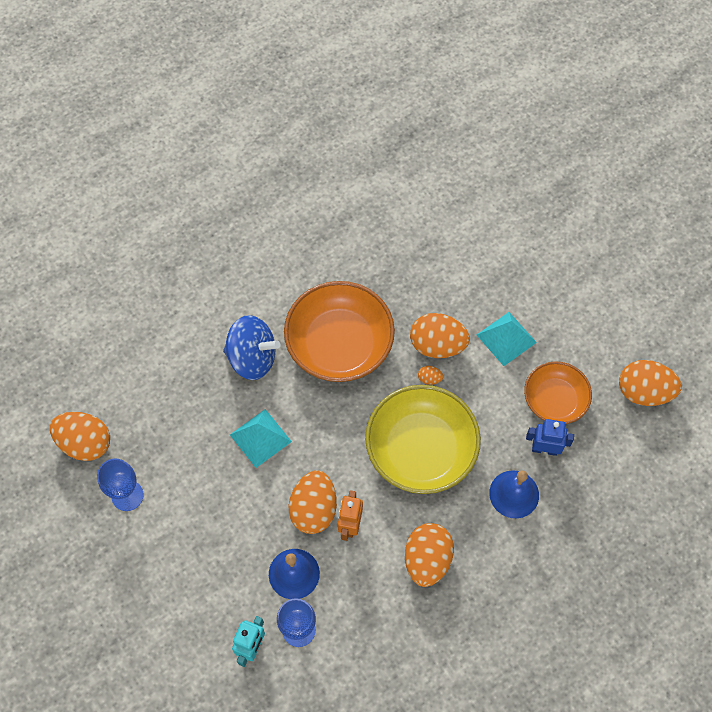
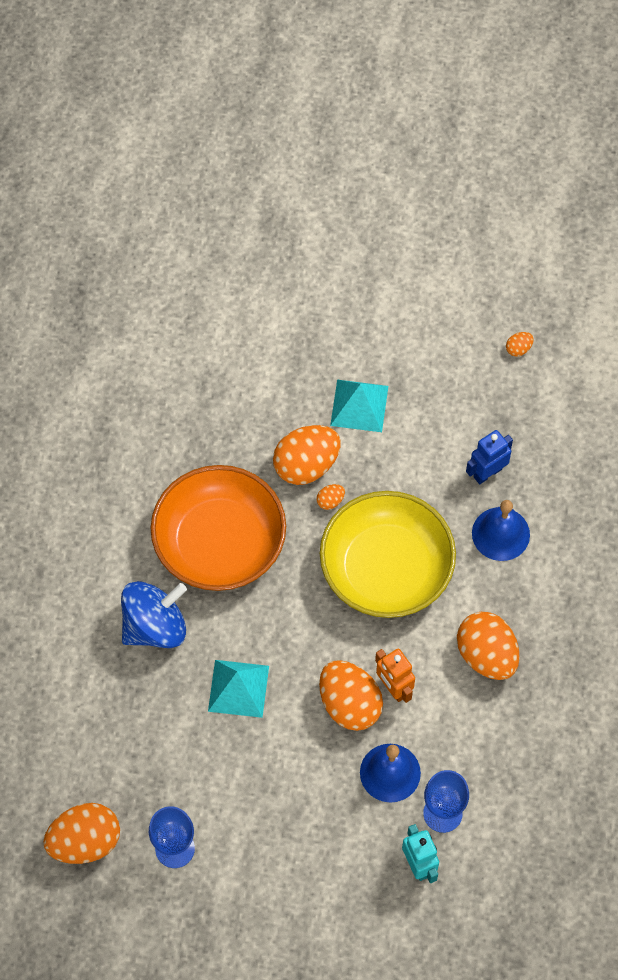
camera: 45 degrees left, 0 degrees up
orange bowl [524,361,592,424] -> none
orange egg [619,360,682,406] -> orange egg [506,332,534,357], size x0.42

